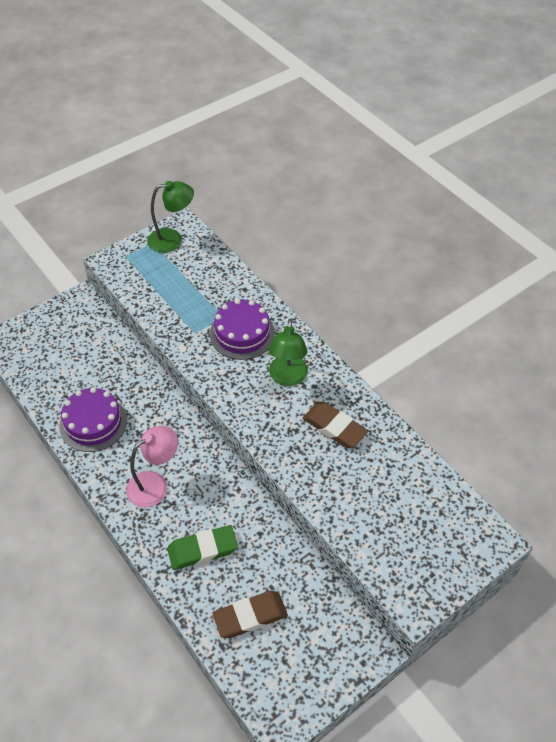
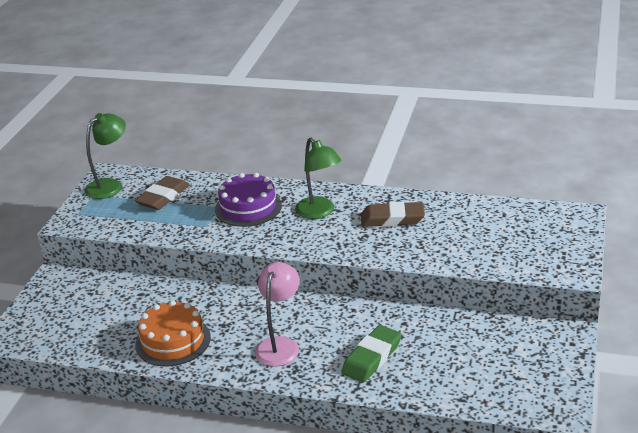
camera: 35 degrees left, 20 degrees down
purple cake [59,387,127,452] -> orange cake [135,300,211,366]
brown eraser [213,591,288,638] -> brown eraser moved to [135,176,189,210]

